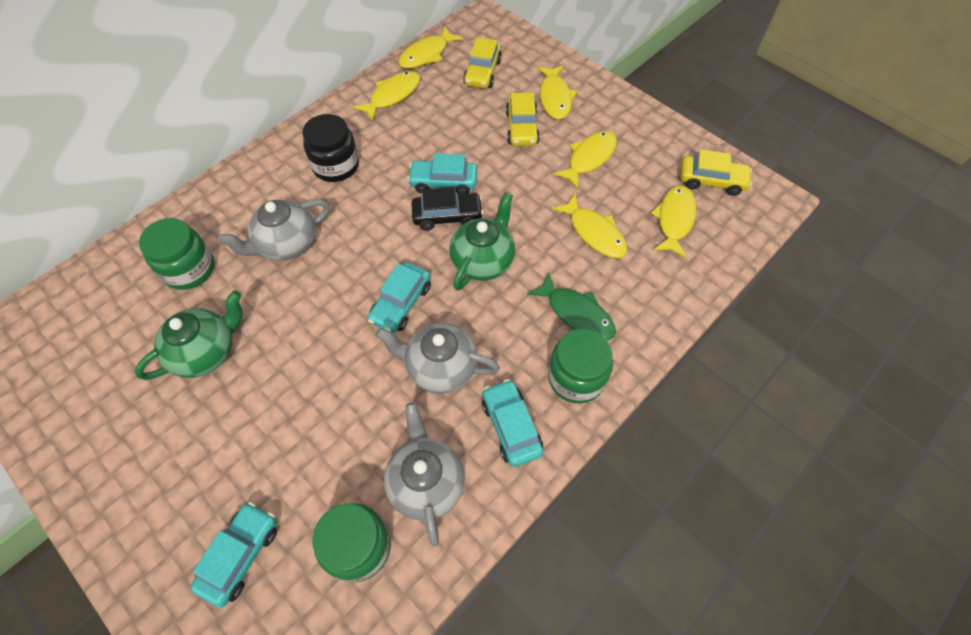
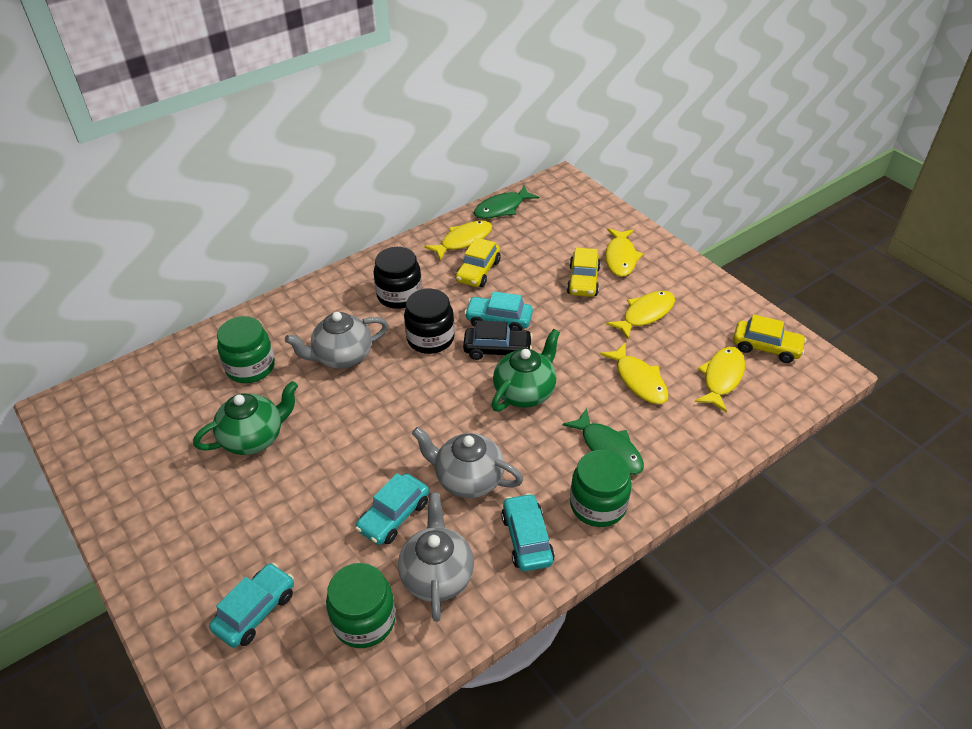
camera: 10 degrees right, 15 degrees down
turquoise car [368,262,430,333] -> turquoise car moved to [355,473,429,545]
yellow fish [398,27,463,68] -> green fish [474,186,539,219]
yellow car [463,37,502,88] -> yellow car moved to [456,238,501,287]
none -> black jar [404,289,455,354]

